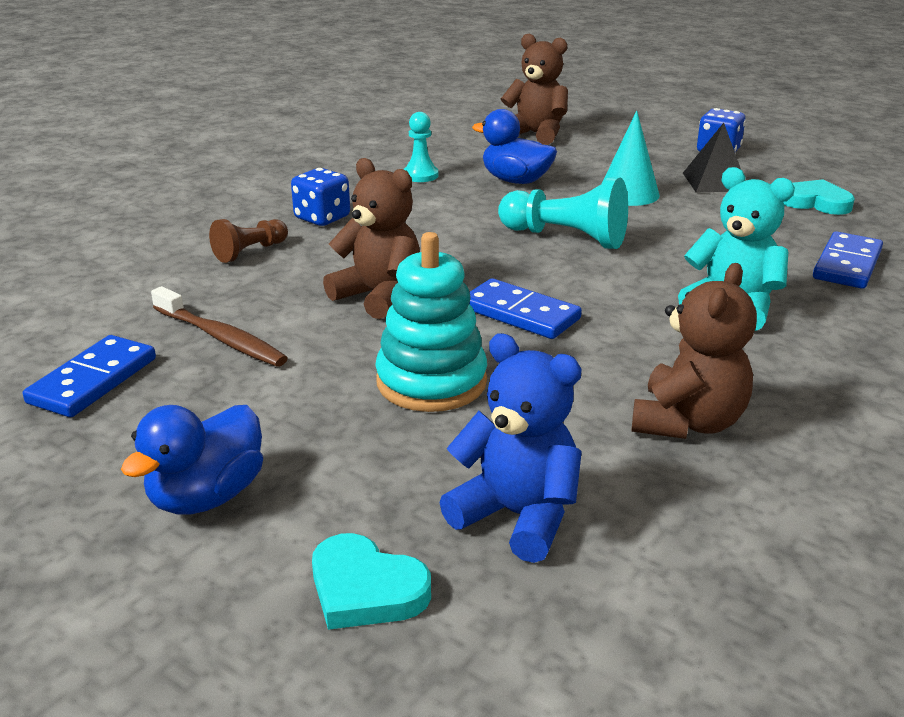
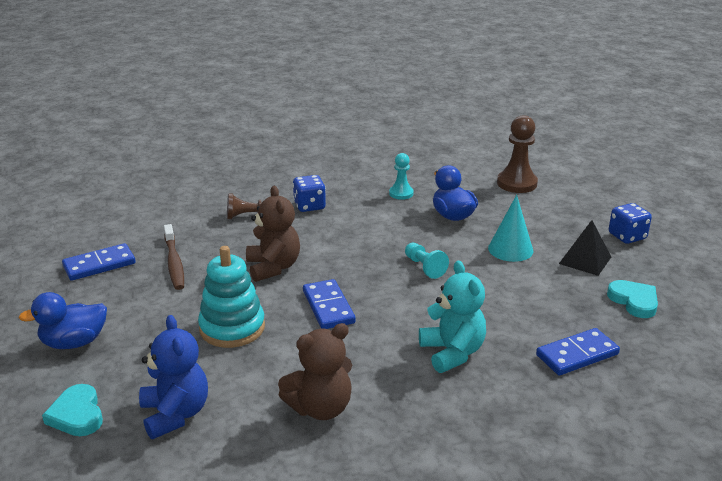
camera: 35 degrees right, 0 degrees up
turquoise pawn [498,177,628,249] -> turquoise pawn [405,243,449,279], size x0.60
brown teddy bear [501,34,568,145] -> brown pawn [497,115,538,193]

